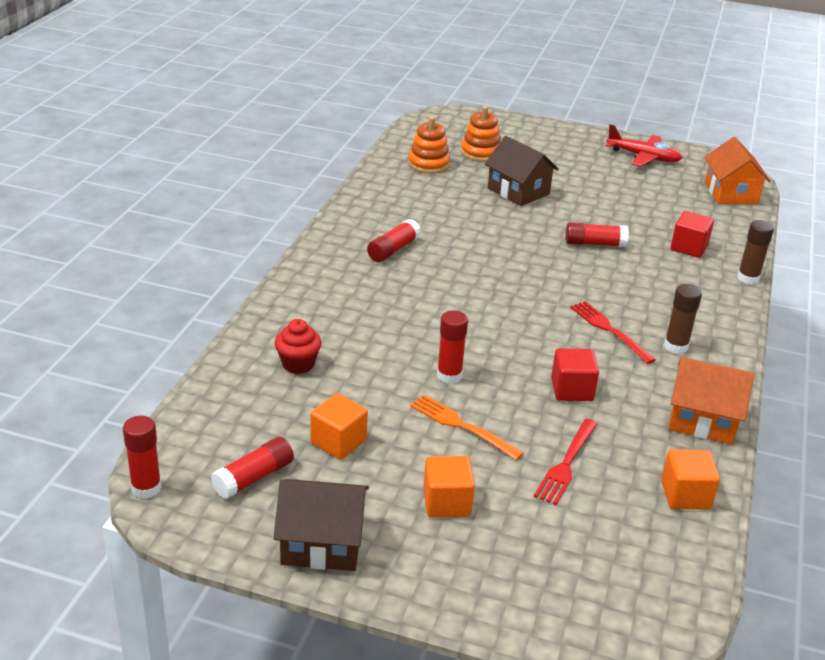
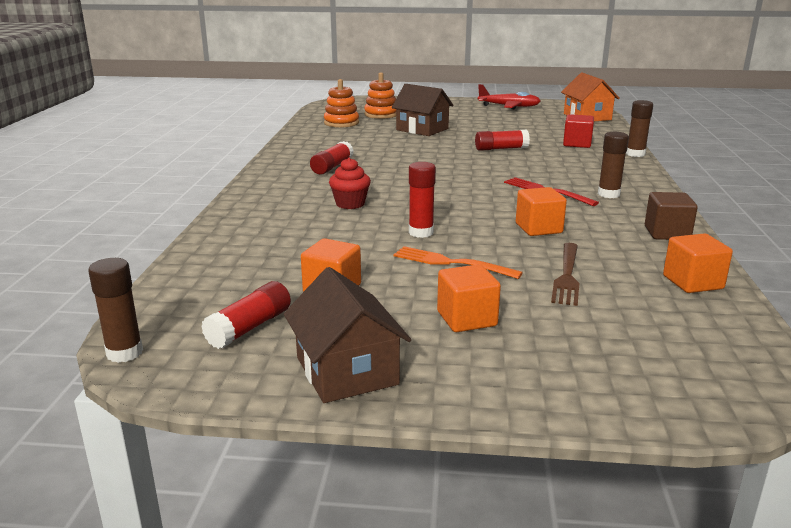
camera: 10 degrees left, 10 degrees down
red glue stick [123,416,162,499] -> brown glue stick [88,258,143,363]
brown house [274,479,369,571] -> brown house turned 75 degrees clockwise [284,267,411,403]
red cupcake [275,319,322,374] -> red cupcake moved to [329,157,371,209]
red fork [534,419,598,505] -> brown fork [551,243,579,306]
red cube [551,348,599,401] -> orange cube [516,187,567,236]
orange house [669,357,755,445] -> brown cube [645,192,698,240]

